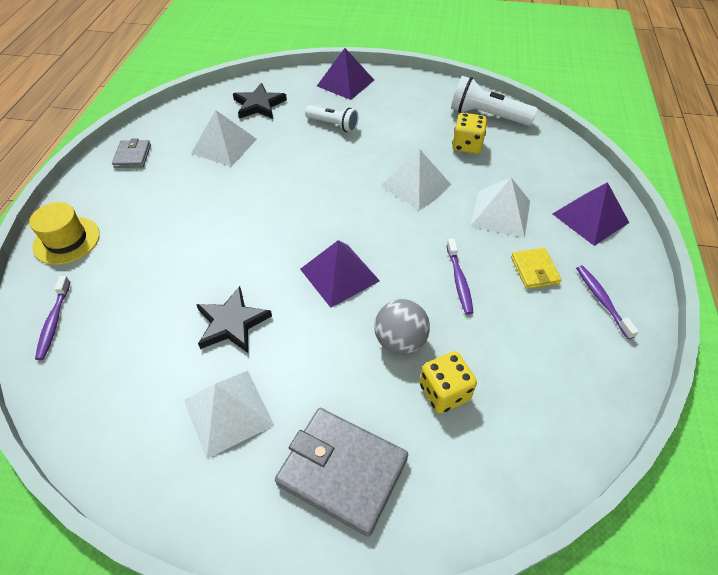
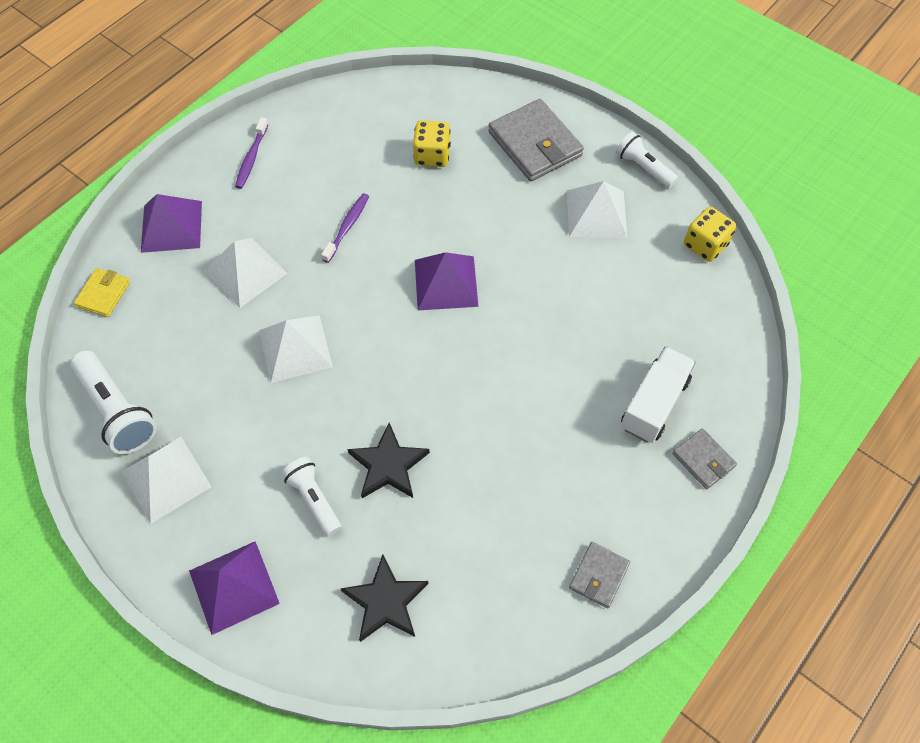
camera: 150 degrees left, 10 degrees up
yellow hat [29,202,100,265] -> grey wallet [672,428,737,489]
purple toothbrush [35,276,70,360] -> none
white pyramid [191,110,257,167] -> white pyramid moved to [121,437,212,524]
black star [196,286,272,353] -> black star moved to [347,423,430,498]
grey ball [374,299,430,355] -> none
yellow dice [452,113,487,154] -> yellow dice moved to [684,207,736,262]
yellow wallet [511,248,562,289] -> yellow wallet moved to [74,268,130,317]
none -> white flashlight [616,132,678,188]
none -> white truck [621,346,696,443]

